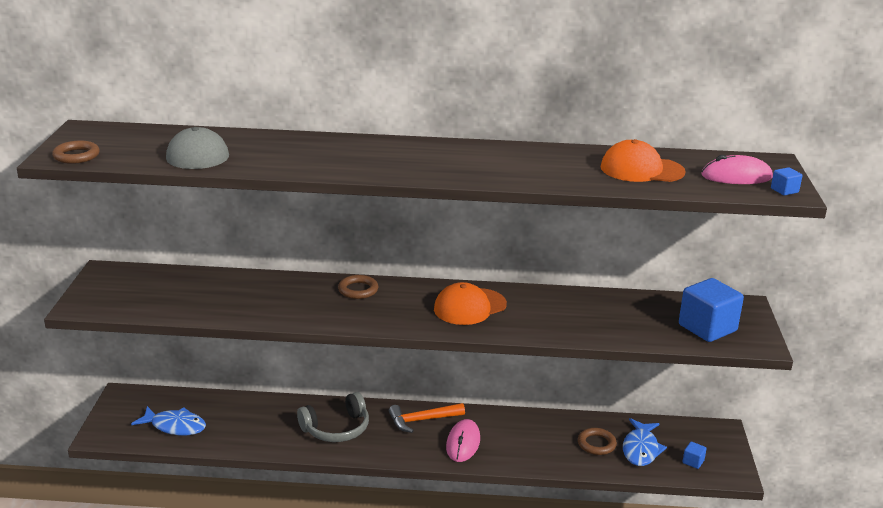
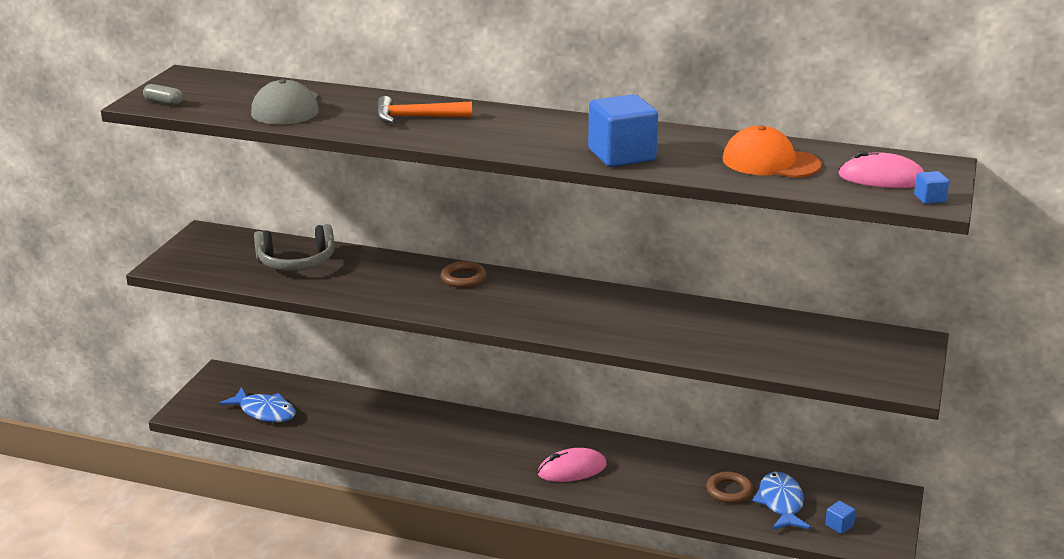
camera: 15 degrees right, 0 degrees up
brown ring [52,141,100,164] -> grey capsule [143,84,183,105]
grey headphones [297,392,369,442] -> grey headphones moved to [254,224,335,271]
orange hammer [389,403,465,433] -> orange hammer moved to [376,96,472,123]
orange cap [434,282,507,325] -> none
pink mouse [446,419,480,462] -> pink mouse turned 45 degrees clockwise [538,448,607,482]
blue fish [623,418,667,466] -> blue fish turned 150 degrees clockwise [752,471,811,530]
blue cube [679,278,744,342] -> blue cube moved to [588,94,658,167]

